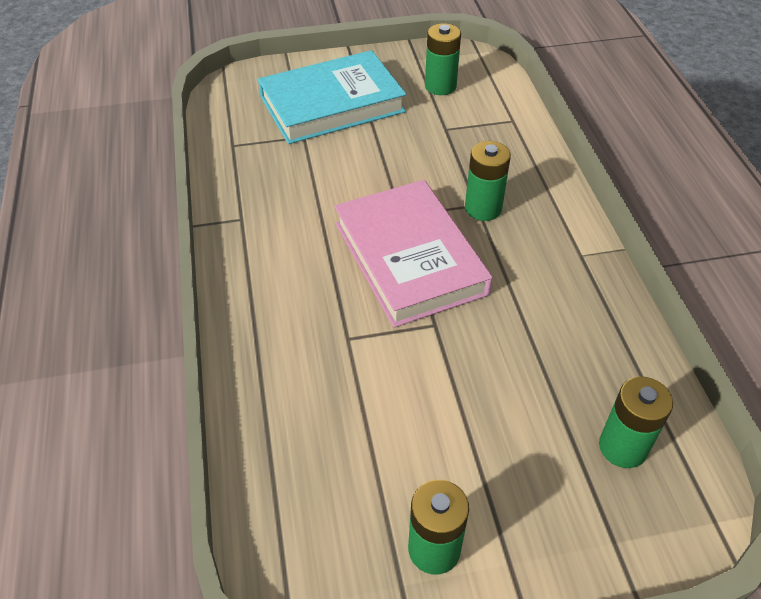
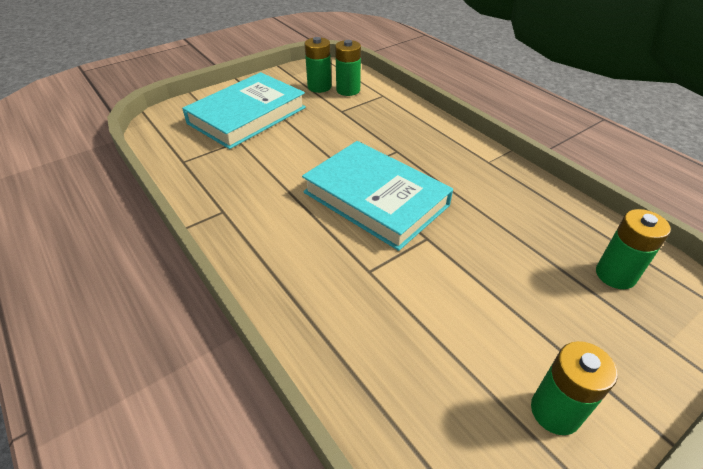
camera: 25 degrees left, 5 degrees down
pink book [334,180,493,328] -> turquoise book [302,141,453,251]
green battery [465,141,511,221] -> green battery moved to [335,40,361,96]

